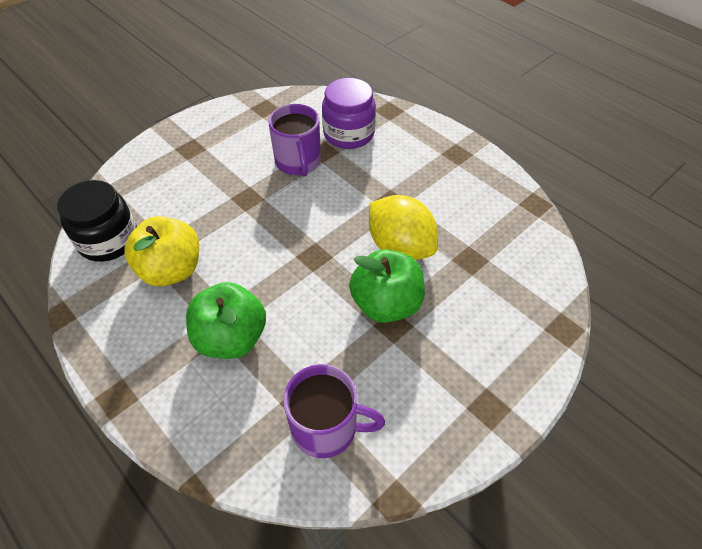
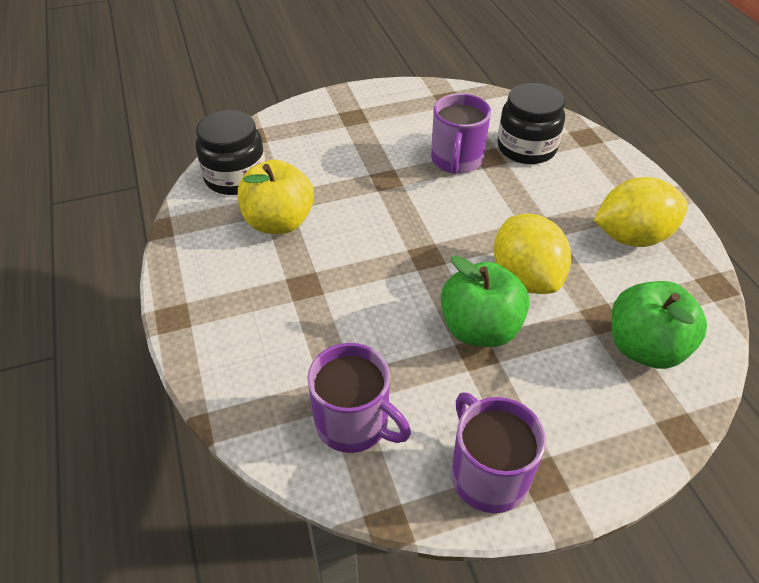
camera: 25 degrees right, 5 degrees down
green apple [186,282,266,359] -> green apple moved to [611,281,707,369]
purple jar [322,78,376,149] -> black jar [497,83,565,164]
none -> purple mug [451,392,546,513]
none -> yellow lemon [594,177,688,247]

